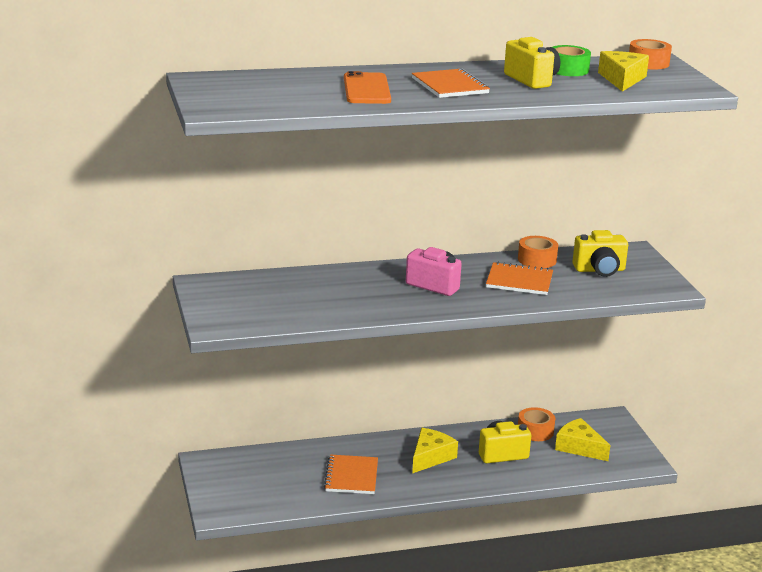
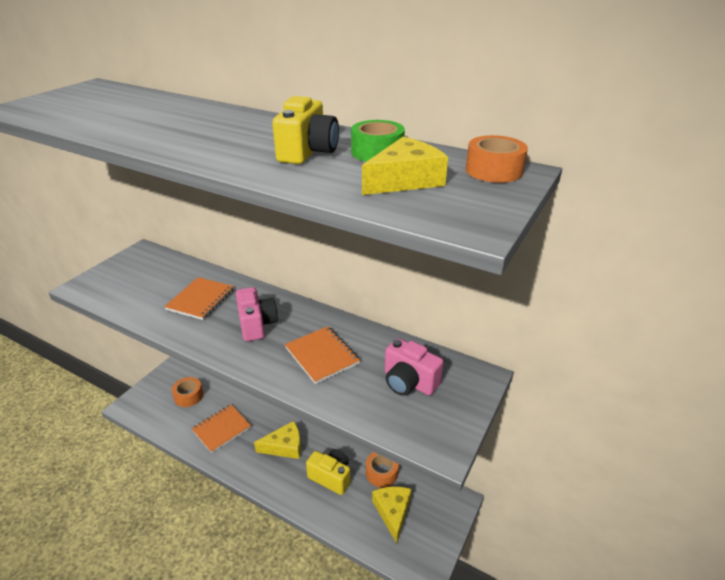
camera: 45 degrees right, 10 degrees up
orange phone [344,71,391,104] -> none
orange notebook [412,68,490,98] -> orange notebook moved to [164,277,234,320]
orange tape [518,236,558,268] -> orange tape moved to [172,377,203,407]
yellow camera [572,230,628,277] -> pink camera [385,338,444,396]

